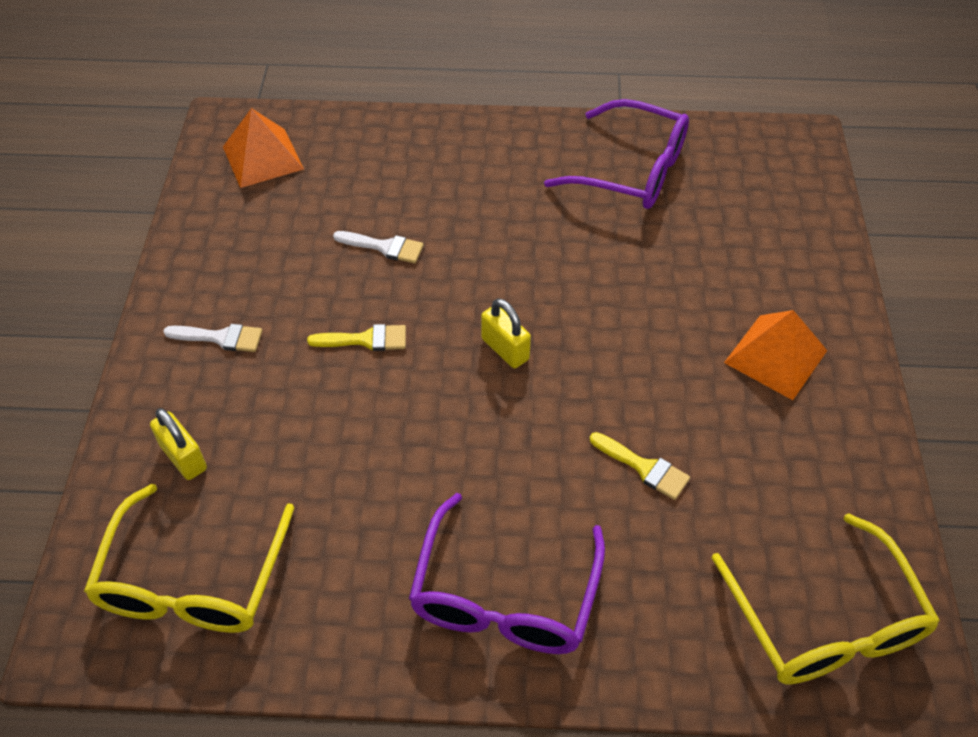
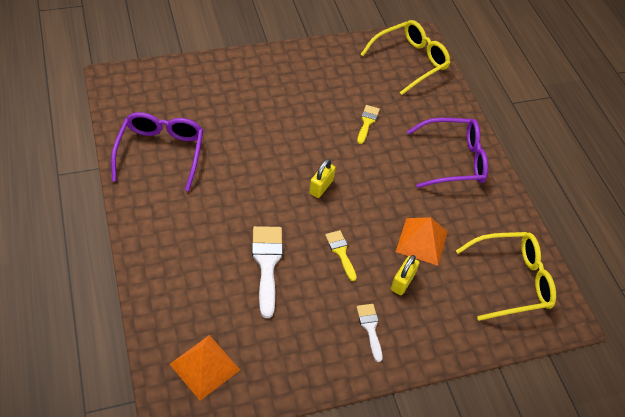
camera: 115 degrees left, 0 degrees up
yellow padlock [150,408,207,480] -> yellow padlock moved to [391,255,419,295]
white brush [333,231,424,263] -> white brush [252,226,283,318], size x1.72
orange pyramid [724,310,827,400] -> orange pyramid moved to [396,217,448,266]

